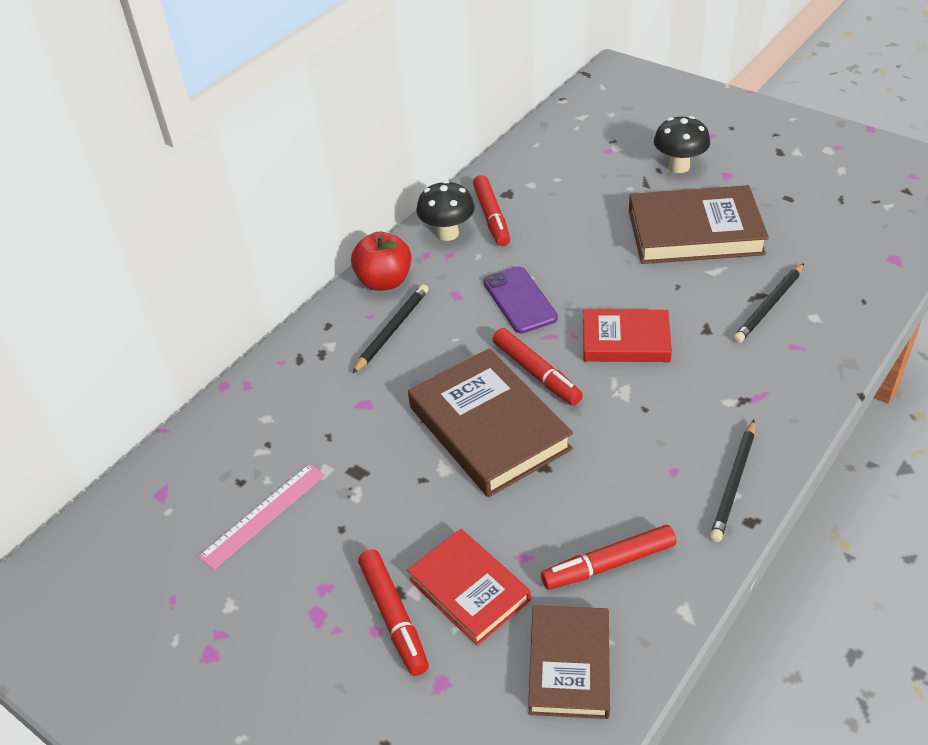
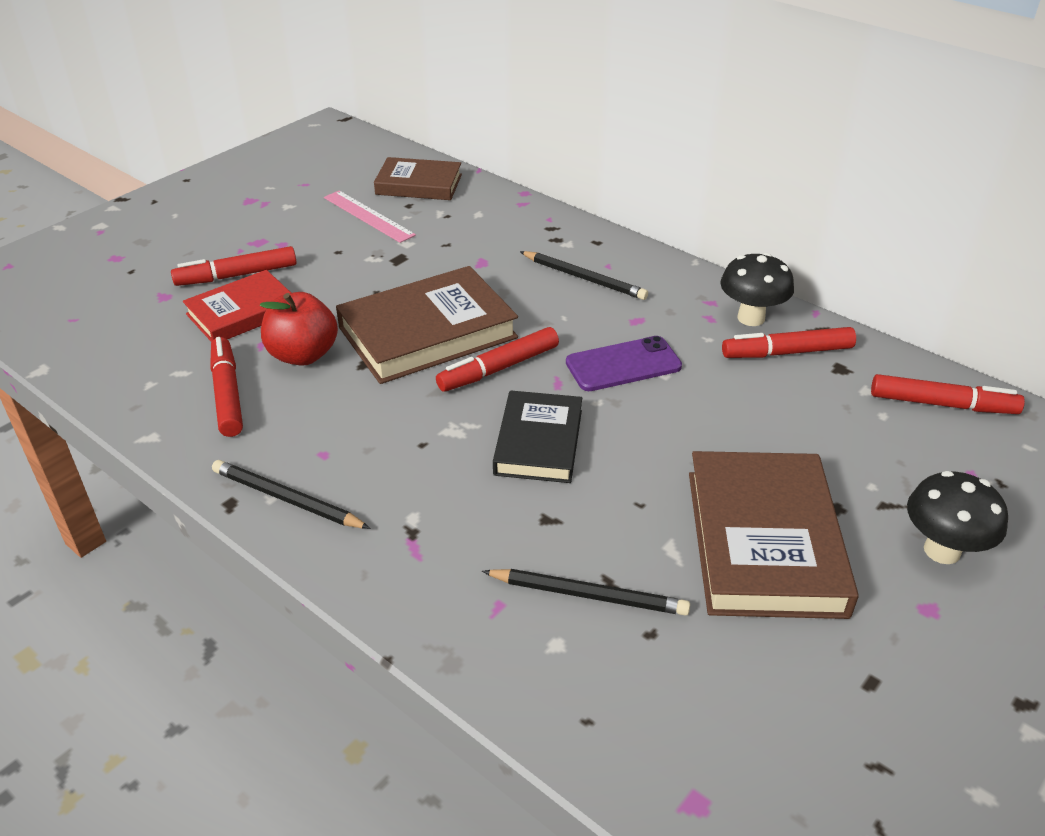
camera: 90 degrees right, 5 degrees down
red apple [351,232,412,291] -> red apple moved to [260,292,338,366]
brown book [528,605,610,719] -> brown book moved to [374,157,462,200]
red book [583,309,672,362] -> black book [493,391,582,483]
black pencil [733,263,804,343] -> black pencil turned 150 degrees clockwise [482,569,690,616]
none -> red marker [871,374,1025,414]

